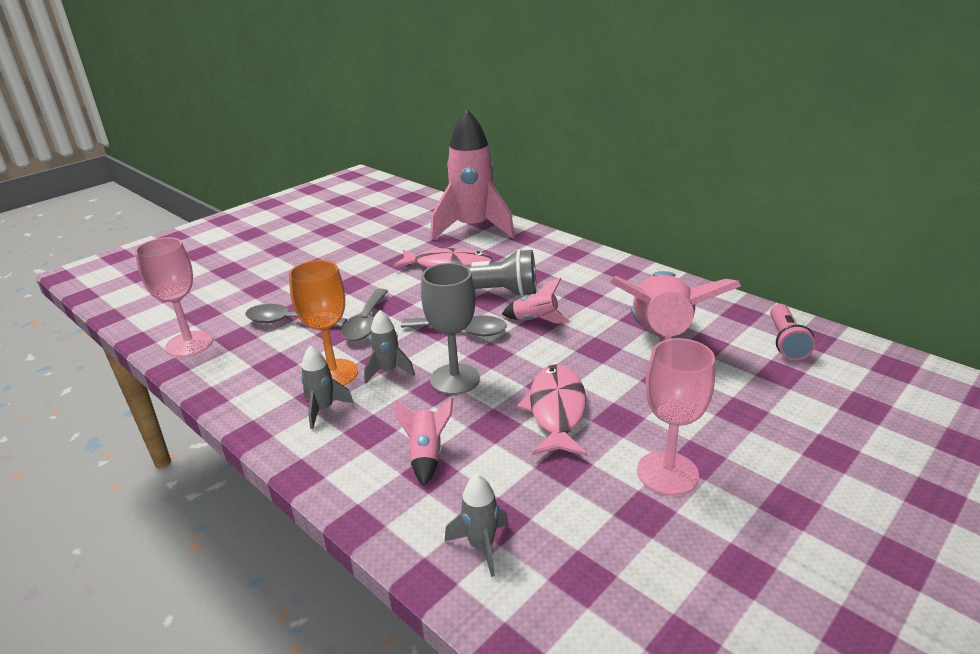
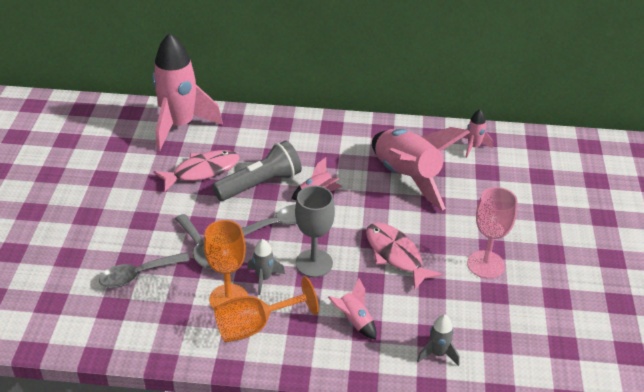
camera: 40 degrees left, 10 degrees up
pink goblet [135,237,213,357] -> none
grey rocket [301,346,354,429] -> orange goblet [214,276,319,343]
pink flashlight [770,304,816,361] -> pink rocket [462,109,493,158]

